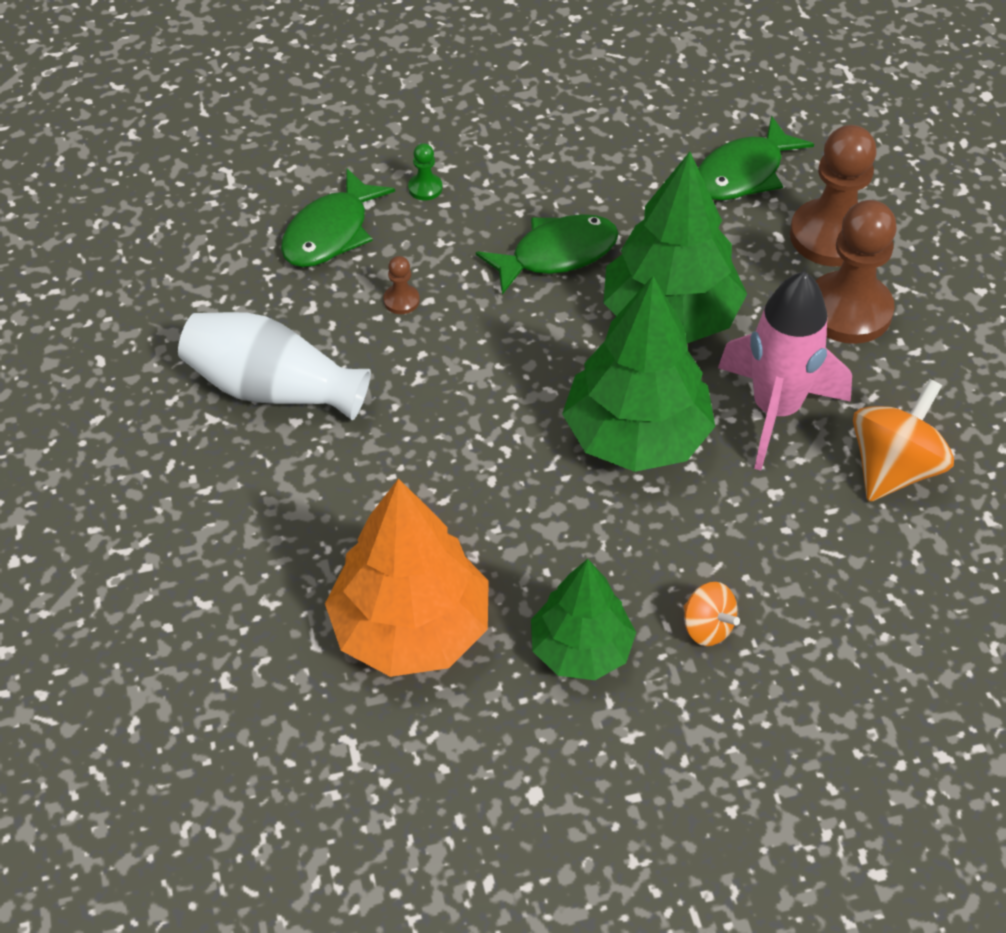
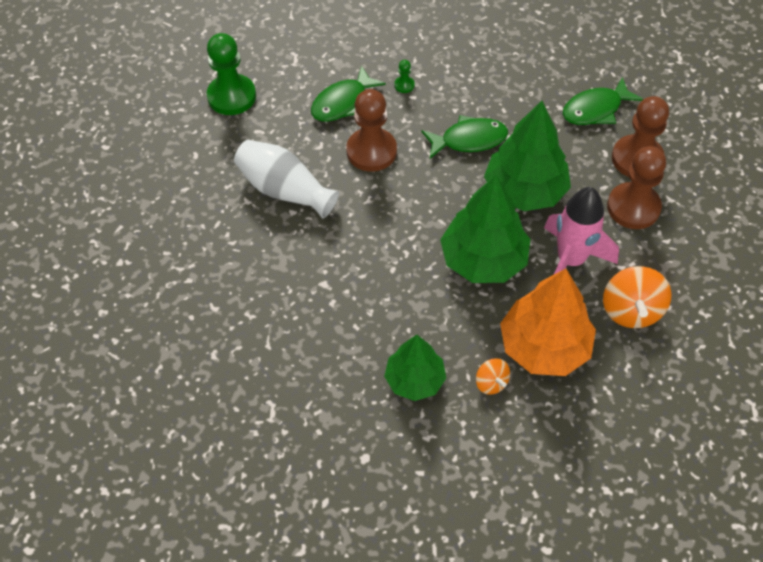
camera: 15 degrees right, 5 degrees up
orange tree [325,478,489,677] -> orange tree moved to [500,269,596,376]
brown pawn [383,256,420,314] -> brown pawn [346,89,397,172], size x2.39
orange spinning top [853,379,954,502] -> orange spinning top turned 135 degrees clockwise [603,266,671,328]
none -> green pawn [207,33,256,115]

